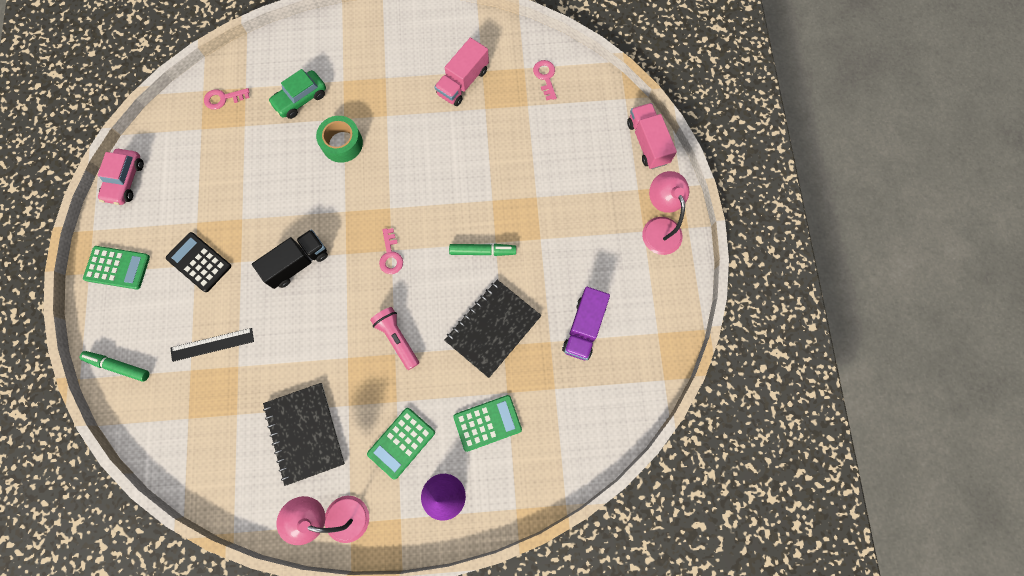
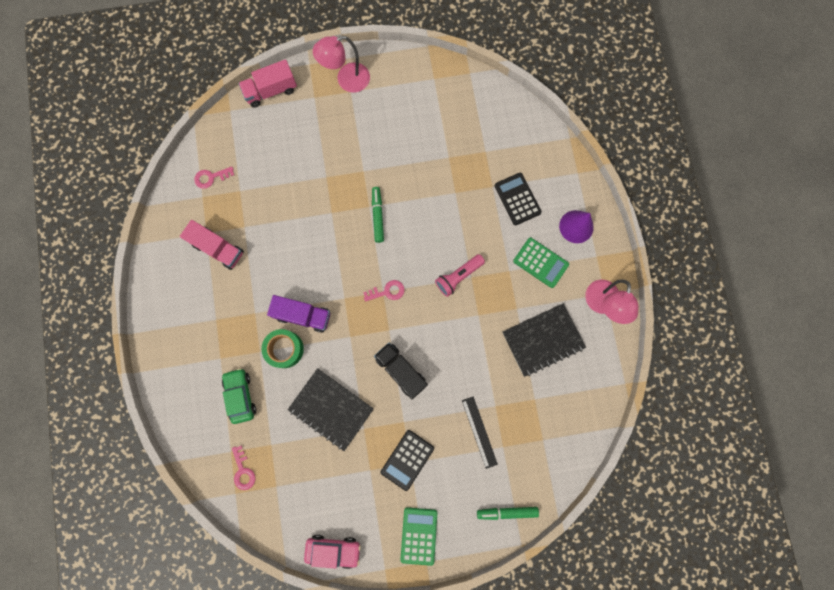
camera: 95 degrees left, 5 degrees up
green marker [79,351,149,382] -> green marker turned 75 degrees clockwise [477,507,539,520]
green car [268,69,326,119] -> green car turned 150 degrees counterclockwise [222,368,256,424]
black notebook [444,280,541,378] -> black notebook moved to [288,368,374,451]
green calculator [453,395,522,452] -> black calculator [495,173,542,225]
purple truck [562,287,610,360] -> purple truck moved to [267,295,330,333]

